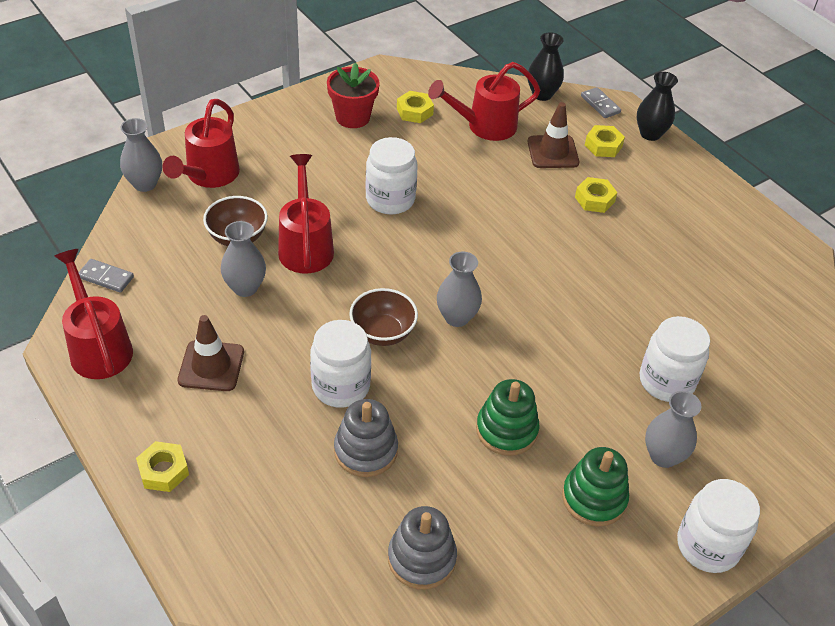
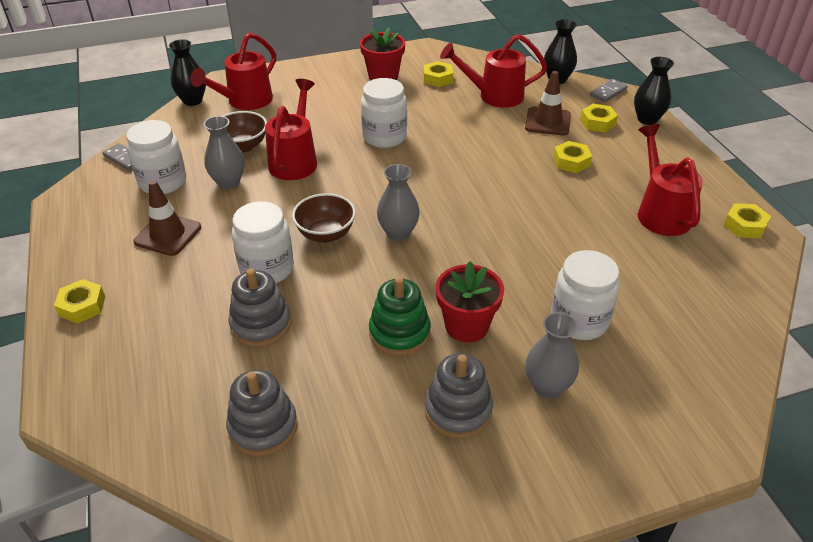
camera: 20 degrees right, 5 degrees down
red watering can [54,249,133,379] -> red watering can moved to [638,124,703,236]
grey vase [120,118,162,192] -> black vase [169,39,206,106]
green stacking toy [562,447,629,527] -> grey stacking toy [425,353,493,438]
grey domino [581,87,621,118] -> grey domino turned 60 degrees clockwise [590,79,628,102]
white jar [677,479,760,573] -> white jar moved to [126,120,186,194]
none -> red flower pot [436,261,504,343]
none -> yellow nut [724,203,771,238]

